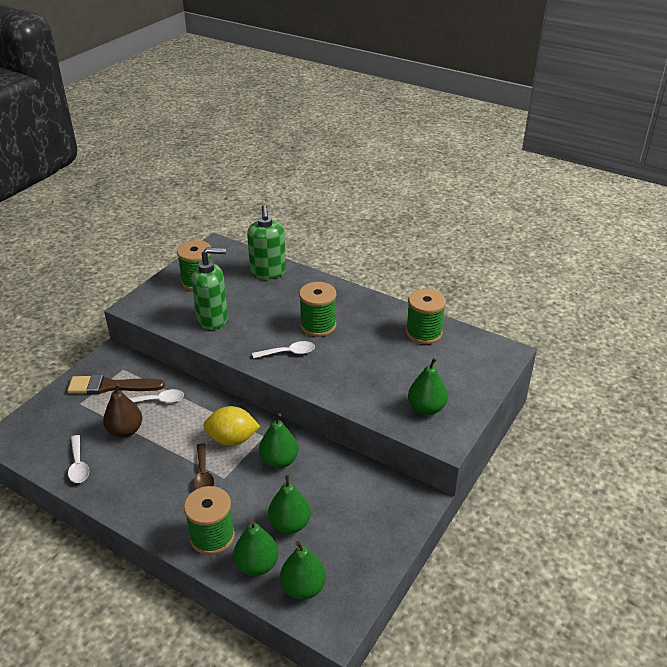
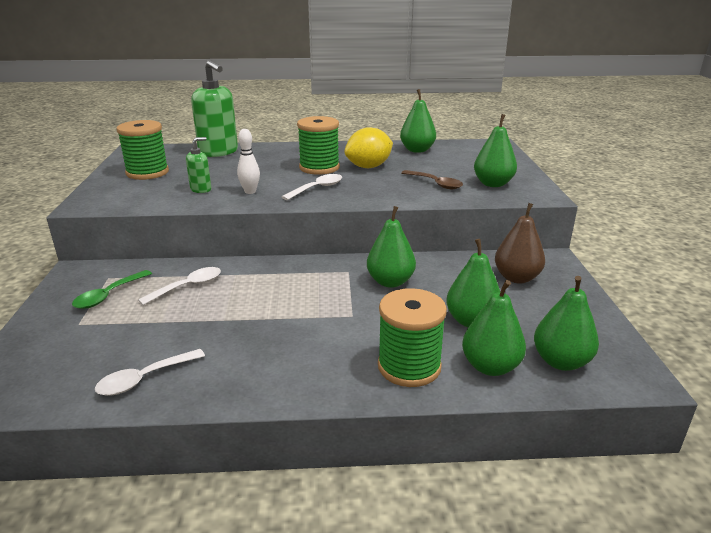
camera: 35 degrees left, 10 degrees down
brown brush [67,375,165,394] -> green spoon [72,270,152,309]
white spoon [68,435,89,483] -> white spoon turned 105 degrees clockwise [95,349,205,396]
brown pear [103,384,142,438] -> brown pear moved to [495,203,545,284]
green soap dispenser [191,247,228,330] -> green soap dispenser [186,137,211,193], size x0.51
brown spoon [193,443,214,490] -> brown spoon moved to [401,170,463,189]
yellow lemon [203,406,260,446] -> yellow lemon moved to [344,127,393,168]
green spool [406,289,446,344] -> green pear [400,89,436,153]
none -> white bowling pin [237,129,260,194]

